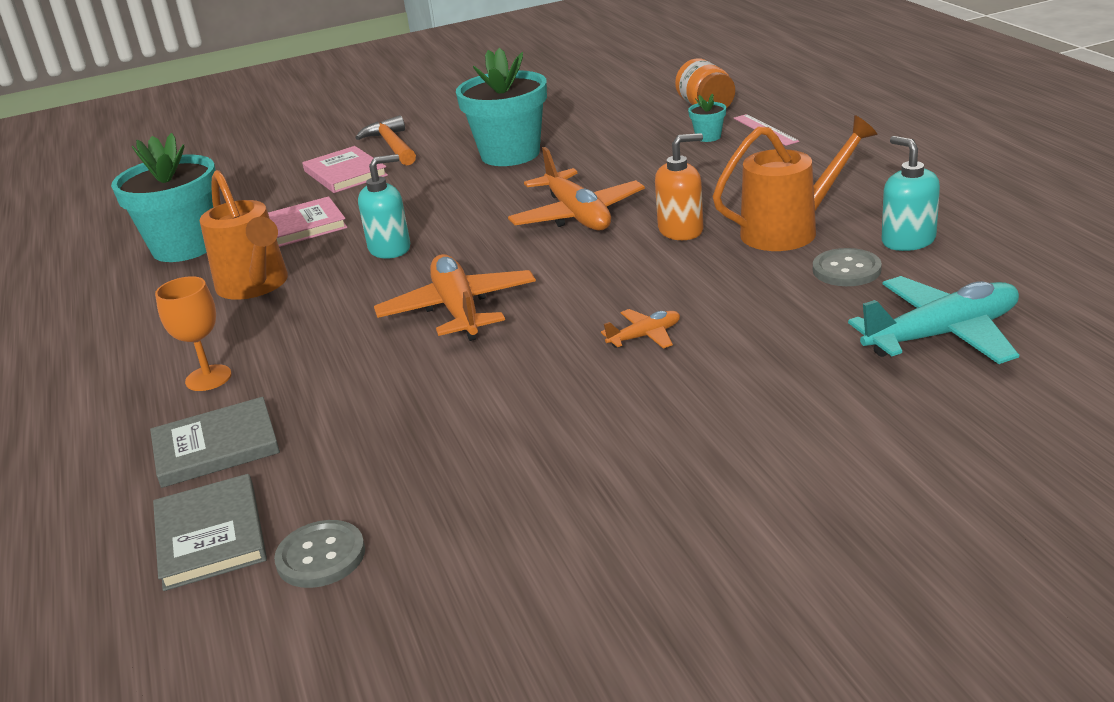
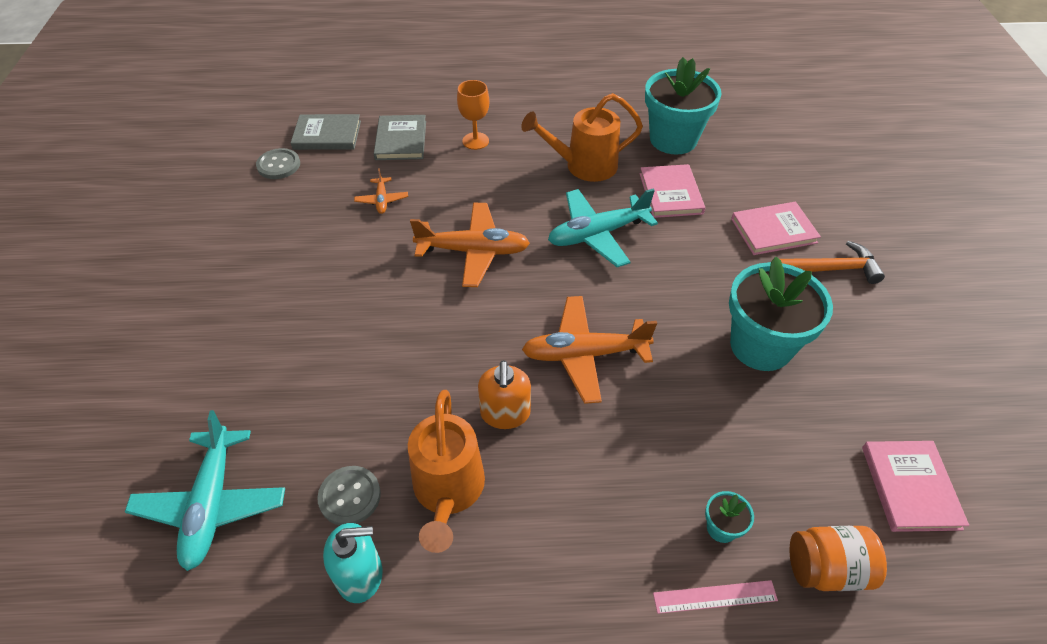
camera: 105 degrees right, 20 degrees up
turquoise soap dispenser [358,154,410,259] -> turquoise plane [548,189,658,267]
orange plane [601,309,680,349] -> orange plane moved to [354,168,408,214]
none -> pink book [862,441,969,532]

